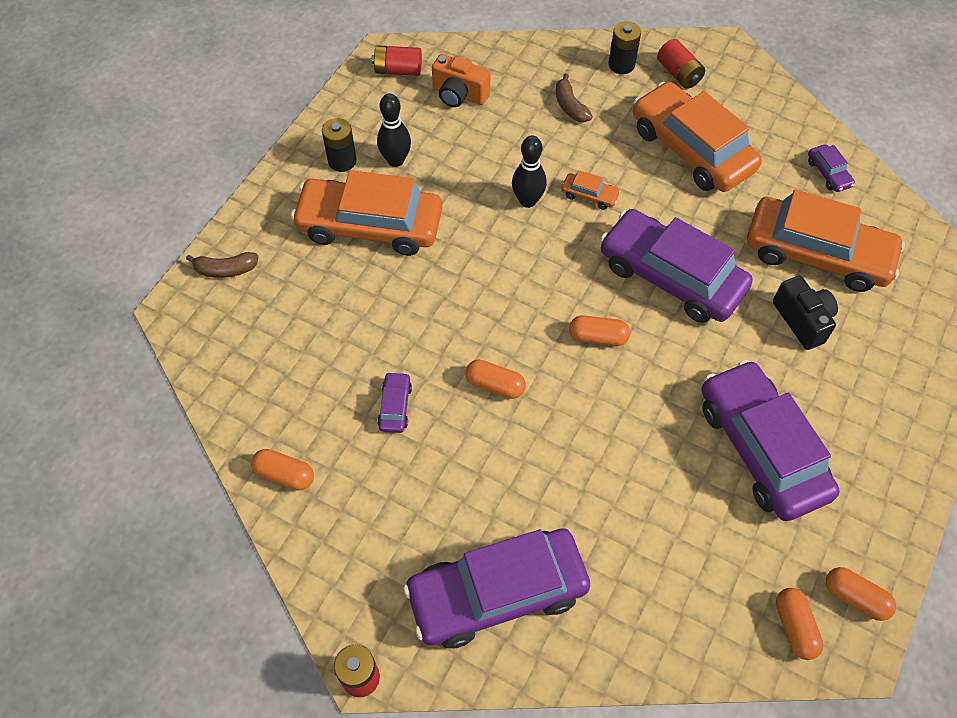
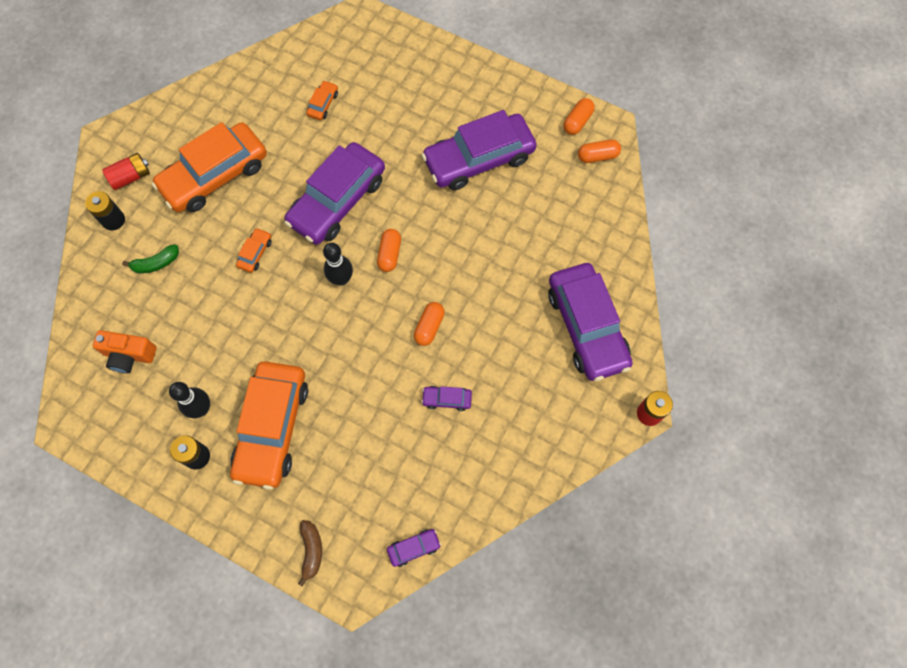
camera: 90 degrees left, 10 degrees up
orange capsule [251,449,314,491] -> none
red battery [372,45,422,76] -> none
orange camera [432,54,490,107] -> orange camera turned 75 degrees clockwise [93,330,157,373]
black bowling pin [512,136,547,208] -> black bowling pin moved to [323,242,353,286]
brown banana [556,73,593,122] -> green banana [122,244,179,274]
orange car [747,189,905,292] -> orange car [306,80,338,120], size x0.40
black camera [773,276,838,350] -> none
purple car [808,144,855,192] -> purple car moved to [387,529,441,567]

